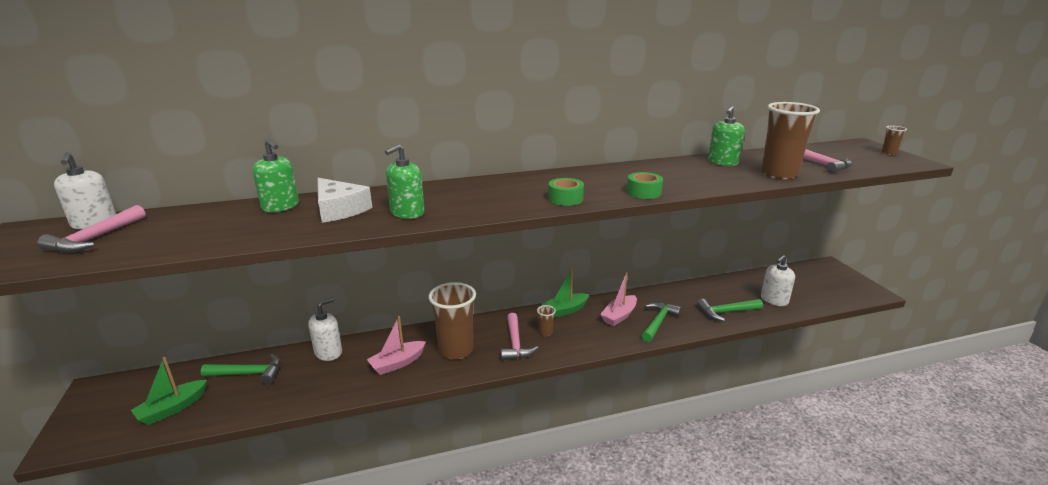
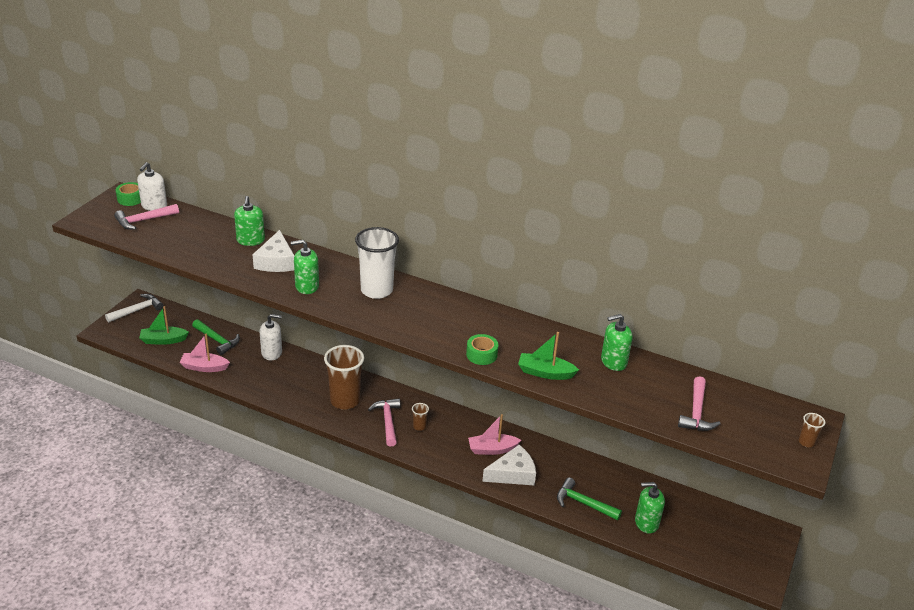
camera: 40 degrees right, 10 degrees up
pink boat [367,316,426,375] -> pink boat moved to [179,334,230,372]
pink hammer [501,313,538,360] -> pink hammer turned 135 degrees clockwise [368,398,400,446]
green boat [541,268,589,318] -> green boat moved to [518,332,579,380]
green tape [548,178,584,206] -> green tape moved to [116,182,141,206]
green hammer [641,302,681,342] -> white cheese [482,445,536,486]
brown cup [761,102,820,180] -> none
white soap dispenser [761,255,795,306] -> green soap dispenser [635,482,665,534]
none -> white hammer [105,294,164,323]
none -> white cup [355,227,399,299]

